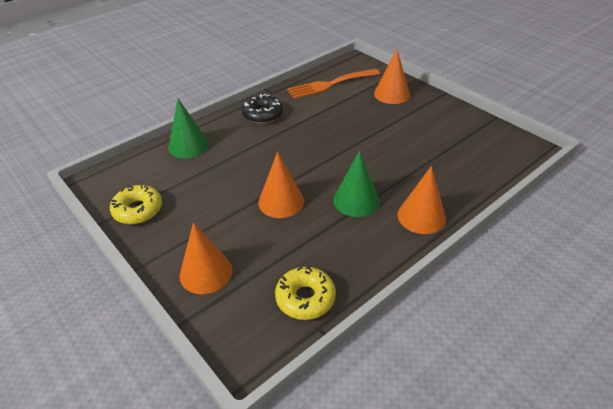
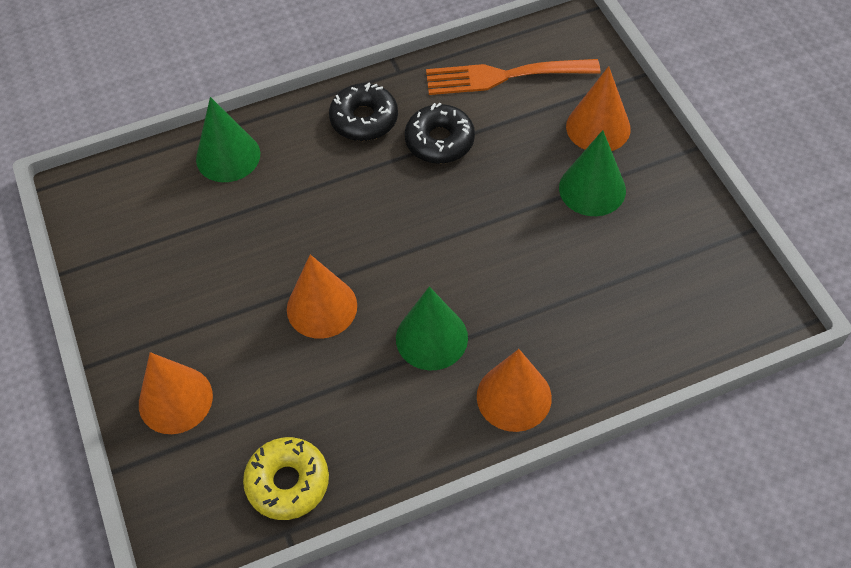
camera: 20 degrees right, 15 degrees up
yellow donut [110,185,162,224] -> none
none -> black donut [405,103,475,164]
none -> green cone [559,130,626,216]

